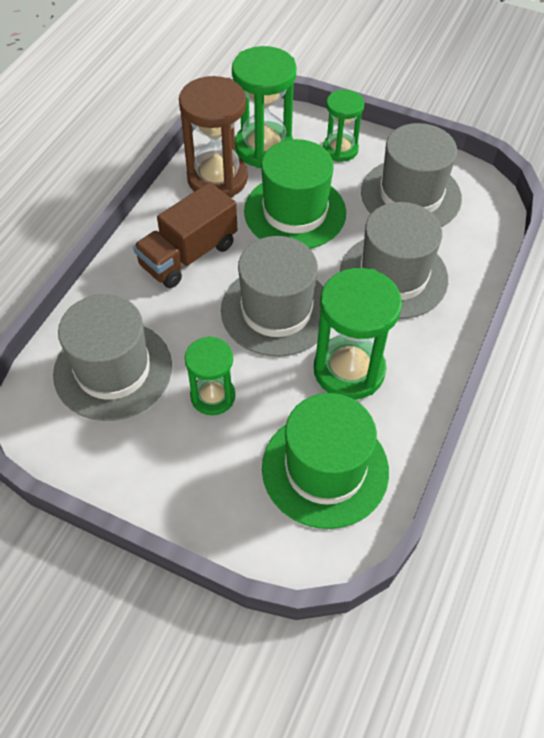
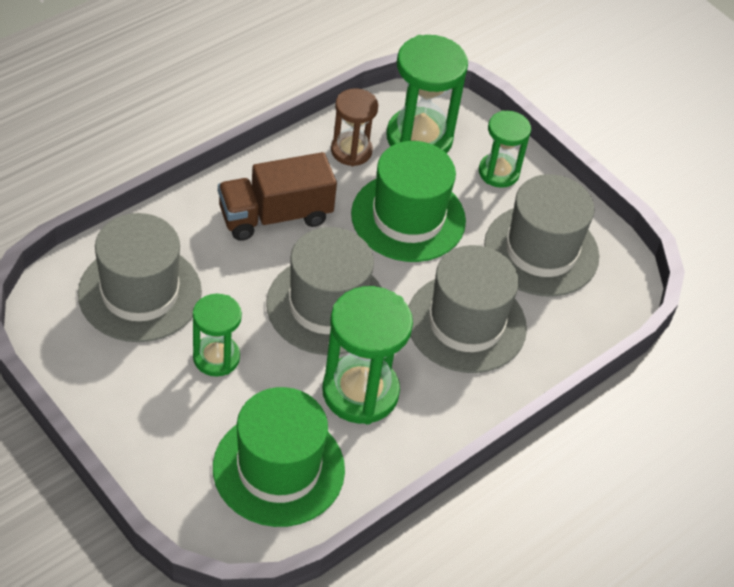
camera: 20 degrees right, 5 degrees down
brown hourglass [179,76,248,198] -> brown hourglass [331,88,378,166], size x0.61

